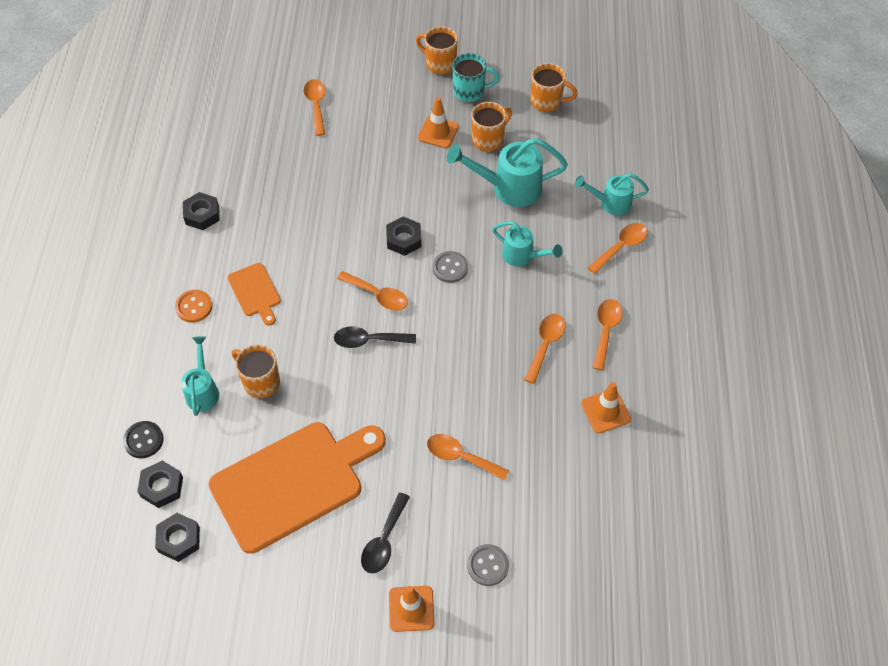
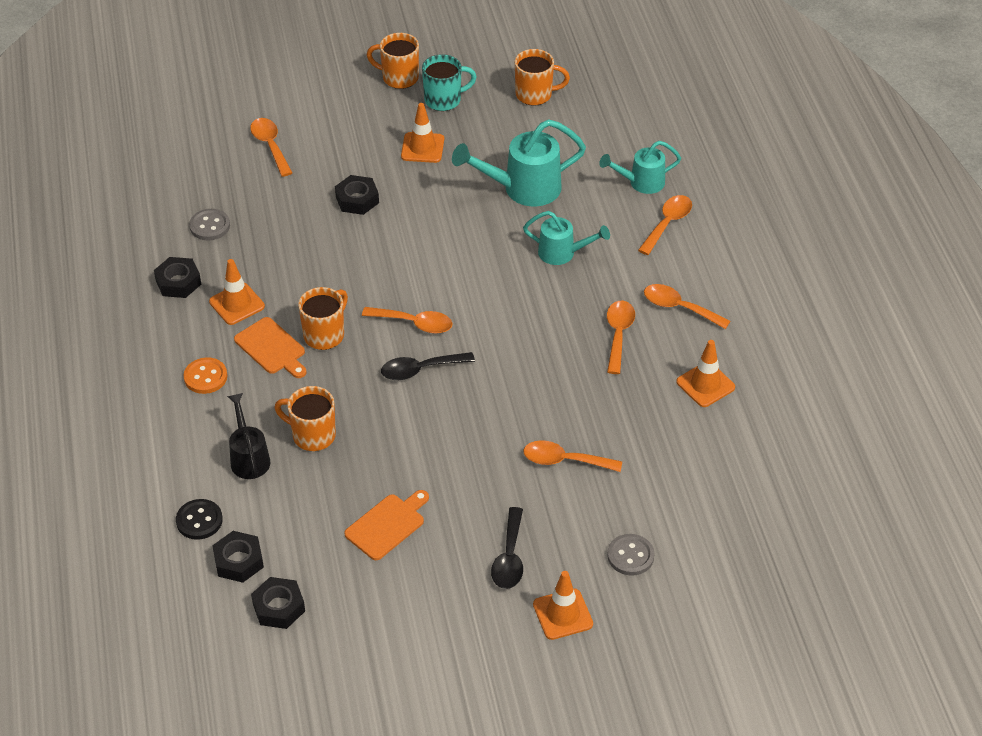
camera: 15 degrees left, 10 degrees down
turquoise watering can [181,336,219,416] -> black watering can [227,393,271,479]
orange cutting board [209,422,386,554] -> orange cutting board [344,490,429,560], size x0.46
black nut [386,217,422,256] -> black nut moved to [335,175,379,215]
grey button [433,251,468,283] -> grey button moved to [189,209,230,241]
orange mug [471,102,512,151] -> orange mug moved to [298,287,348,350]
orange spoon [592,299,622,370] -> orange spoon turned 60 degrees counterclockwise [644,284,731,329]
none -> orange traffic cone [209,259,265,325]

